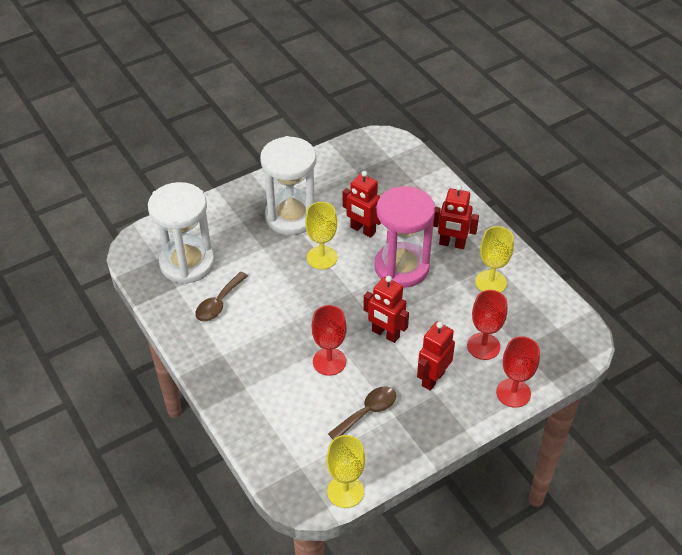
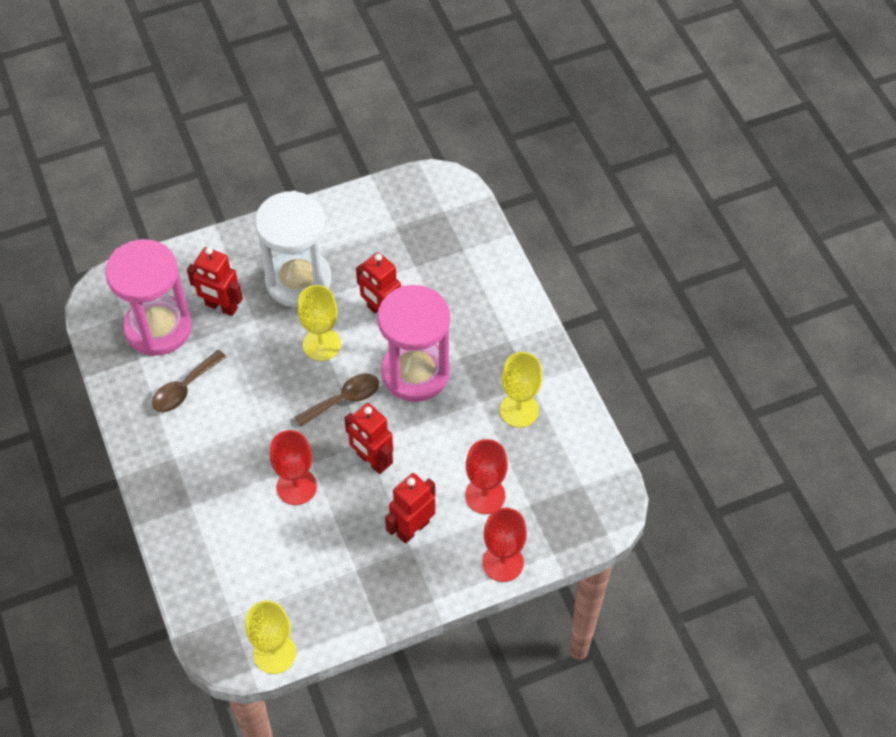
camera: 10 degrees right, 10 degrees up
white hourglass [148,182,215,284] -> pink hourglass [105,239,192,356]
brown spoon [328,387,396,439] -> brown spoon moved to [294,374,379,427]
red robot [433,185,479,249] -> red robot moved to [187,247,243,316]

